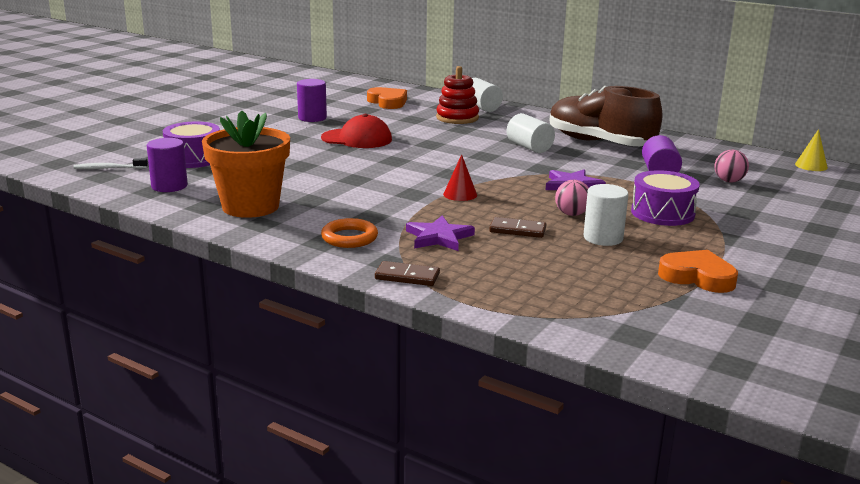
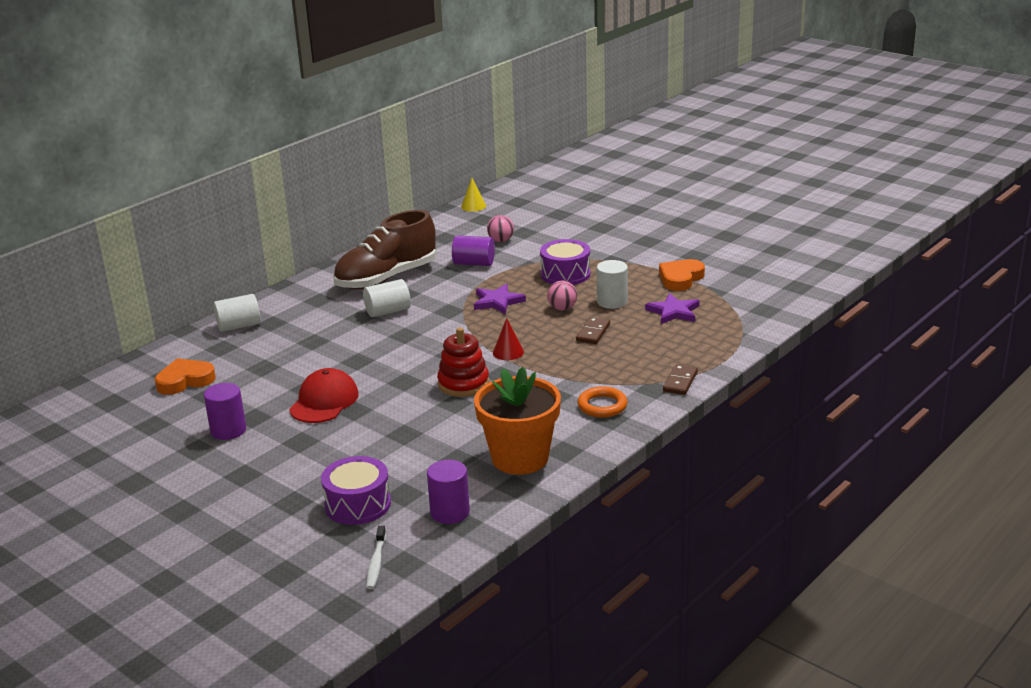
camera: 80 degrees left, 5 degrees up
purple star [406,215,475,251] -> purple star moved to [645,293,700,324]
red stacking toy [436,66,479,124] -> red stacking toy moved to [437,327,489,397]

